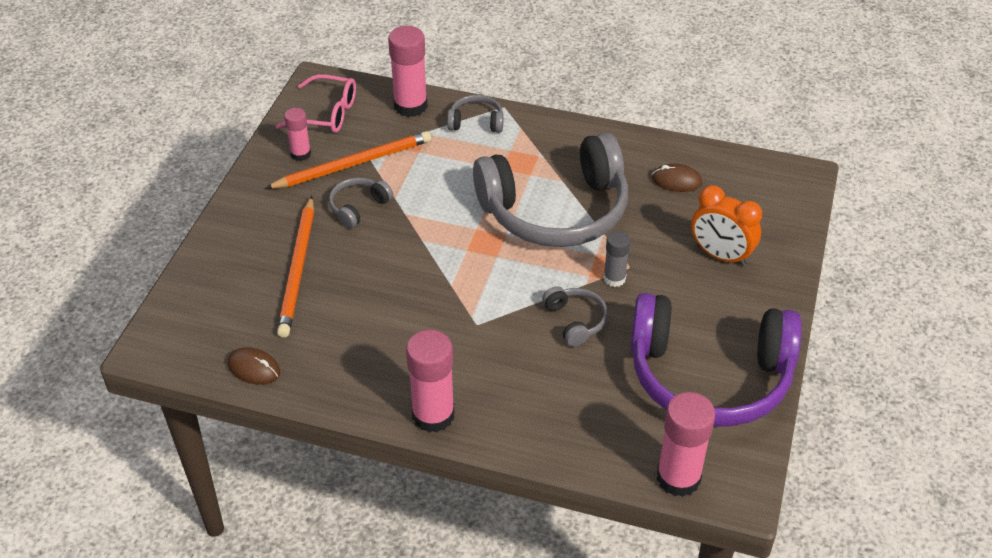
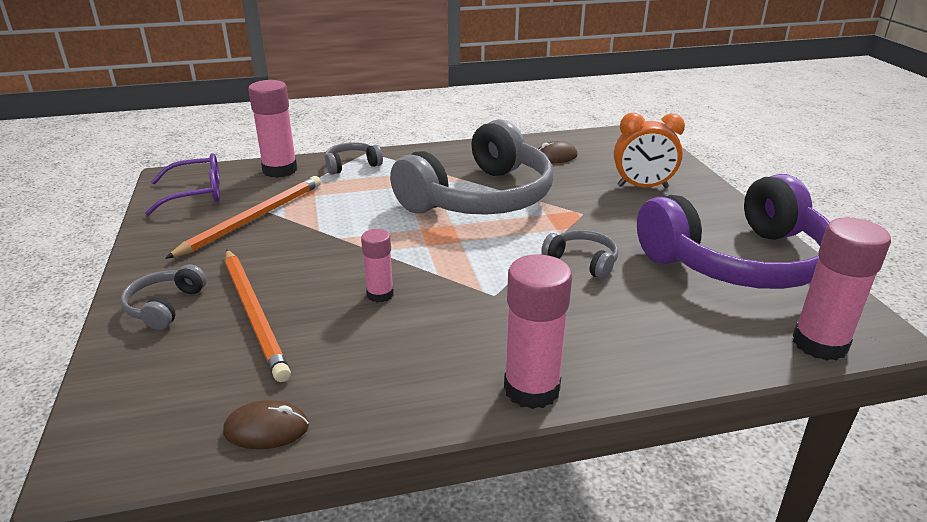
camera: 30 degrees left, 15 degrees down
pink glasses [276,74,356,133] -> purple glasses [145,153,220,216]
pink glue stick [284,108,311,161] -> pink glue stick moved to [361,229,394,303]
grey headphones [329,177,393,228] -> grey headphones moved to [121,264,207,330]
grey glue stick [603,231,631,287] -> none

